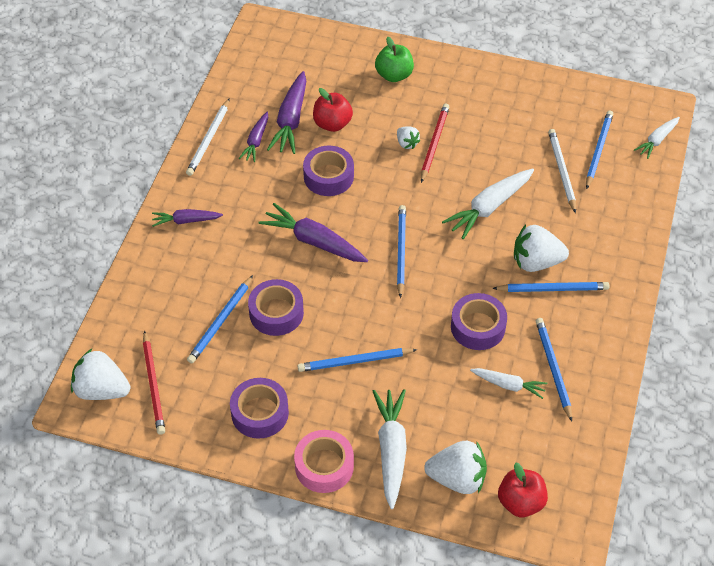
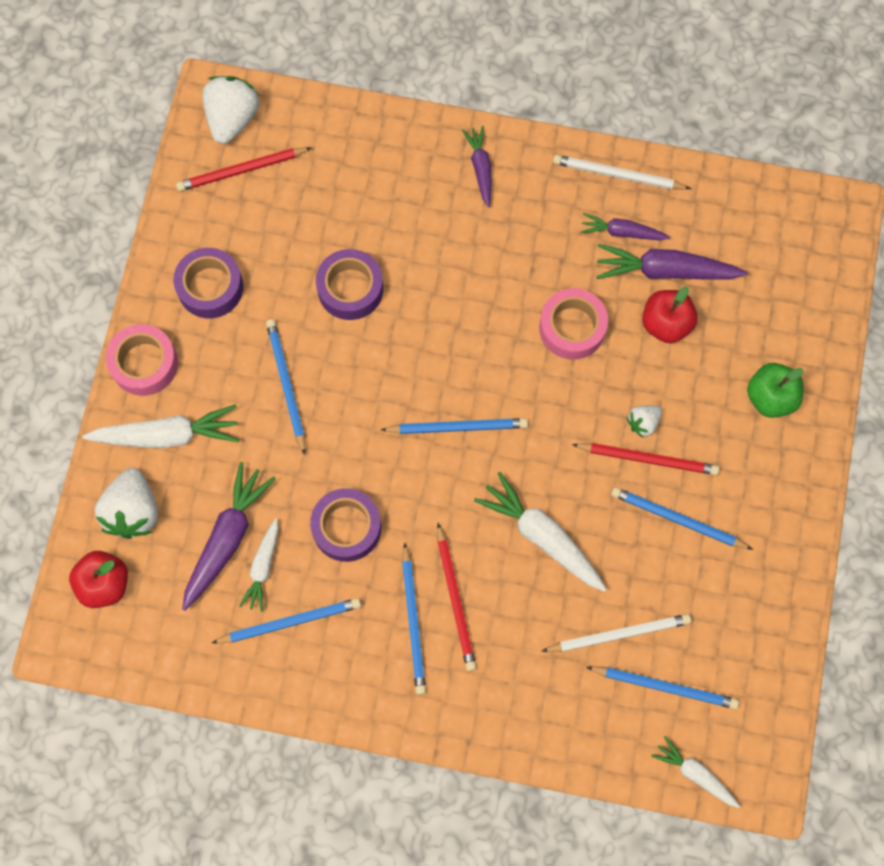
camera: 85 degrees right, 20 degrees up
blue pencil [187,275,253,364] -> blue pencil moved to [611,487,753,550]
purple carrot [258,203,368,262] -> purple carrot moved to [182,462,276,610]
purple tape [303,146,354,196] -> pink tape [539,288,608,359]
white strawberry [514,225,569,272] -> red pencil [437,523,476,671]

